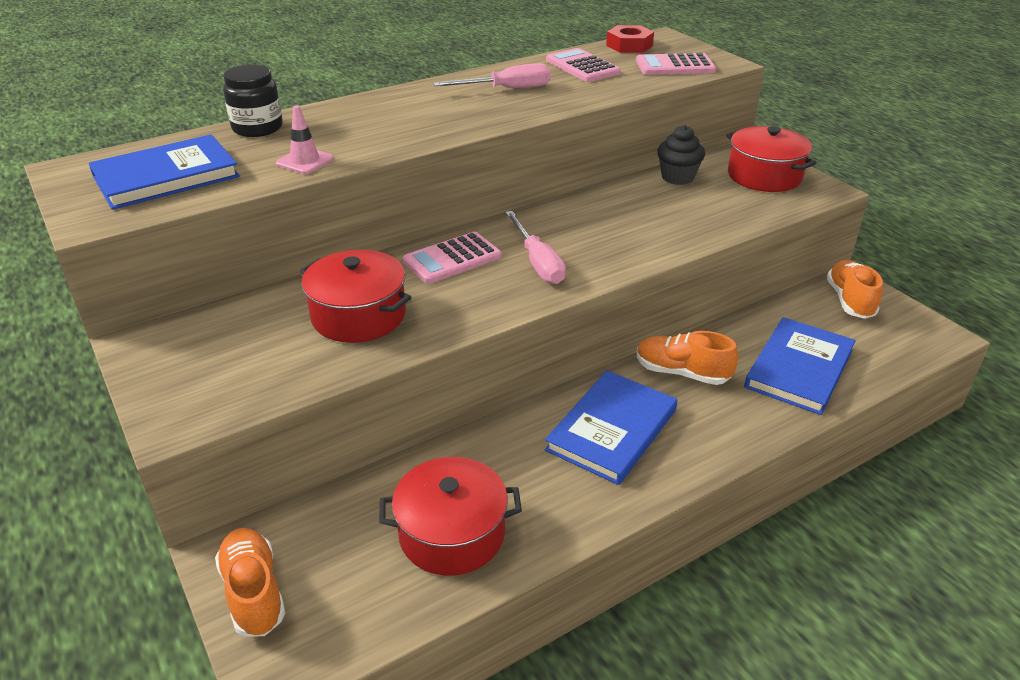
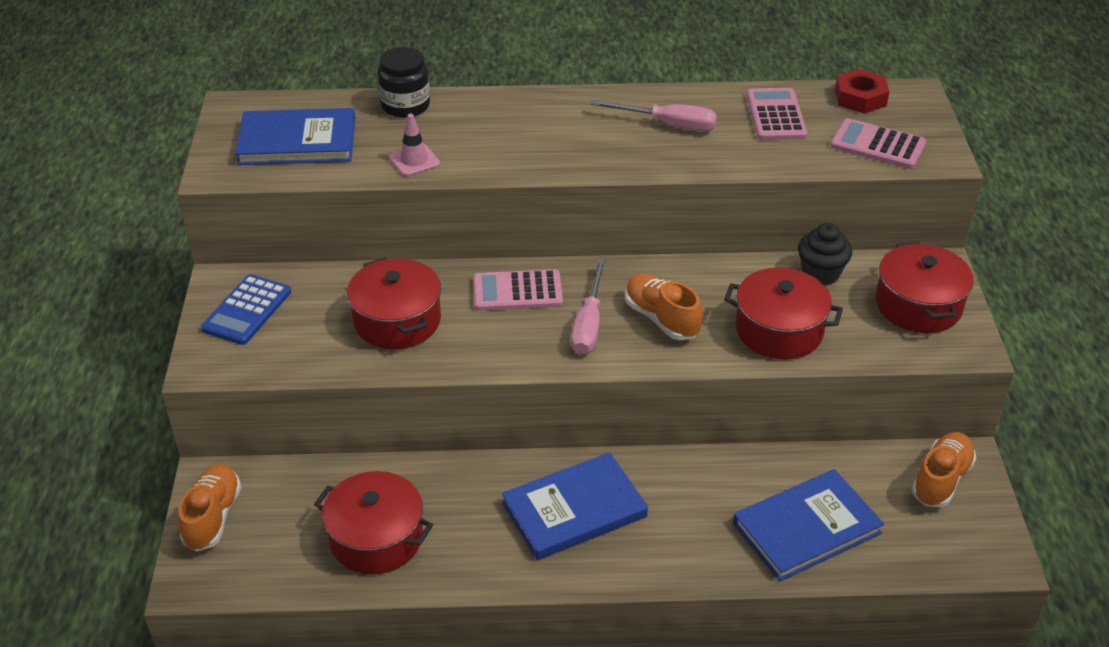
camera: 30 degrees right, 5 degrees up
orange shoe [637,331,738,385] -> orange shoe moved to [625,274,703,340]
none -> blue calculator [201,274,291,345]
none -> red pot [724,268,843,359]

